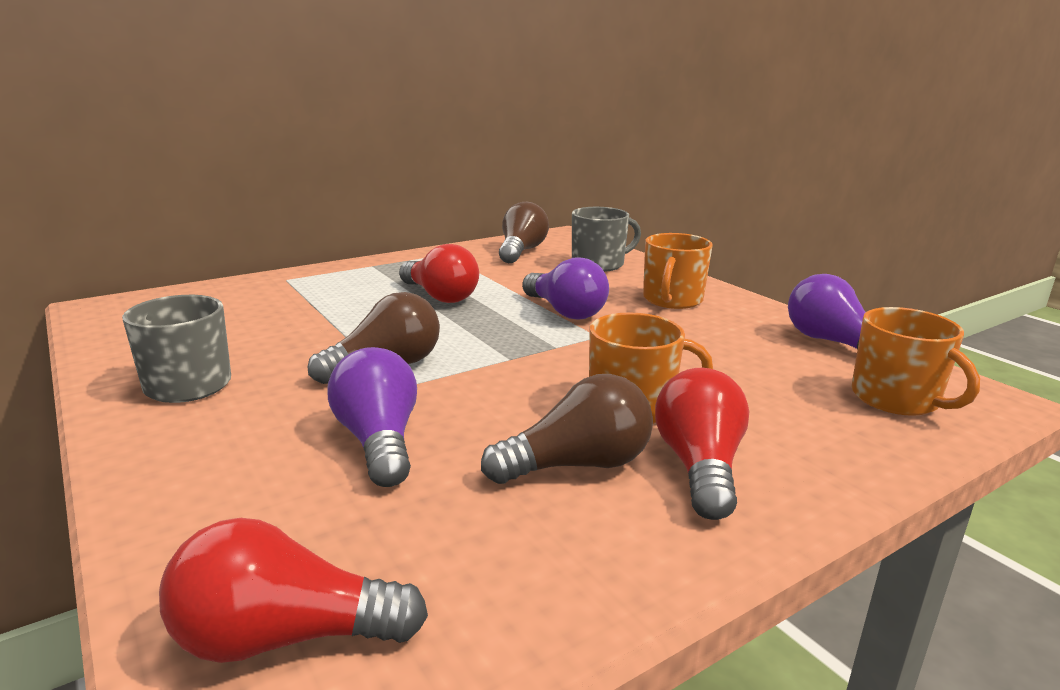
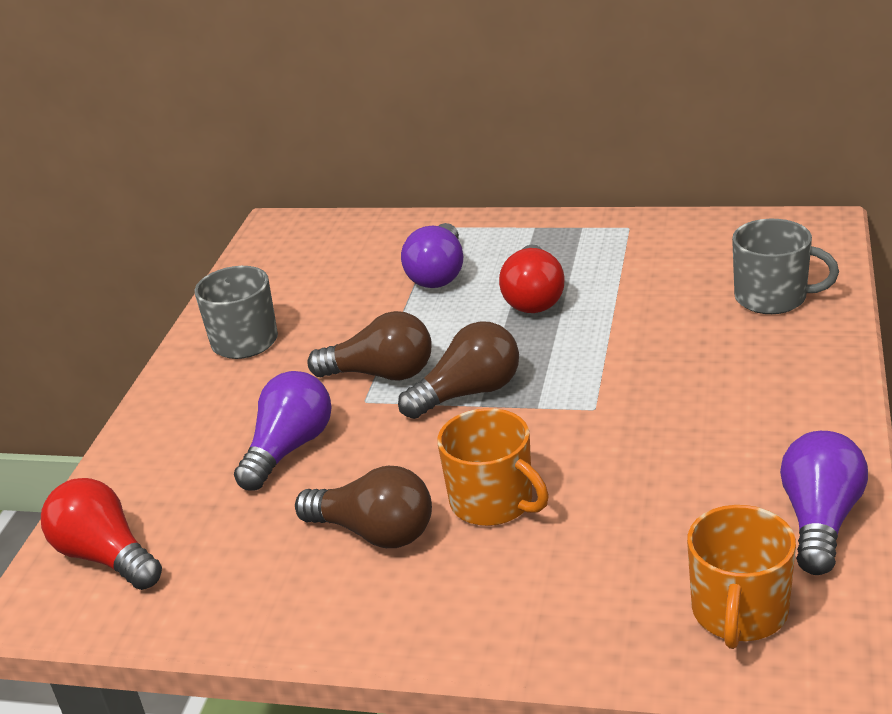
camera: 50 degrees right, 10 degrees up
brown light bulb [499,202,549,263] -> brown light bulb moved to [398,321,519,419]
purple light bulb [522,257,609,320] -> purple light bulb moved to [401,223,463,288]
orange mug [643,233,713,309] -> none
red light bulb [655,368,749,520] -> none

